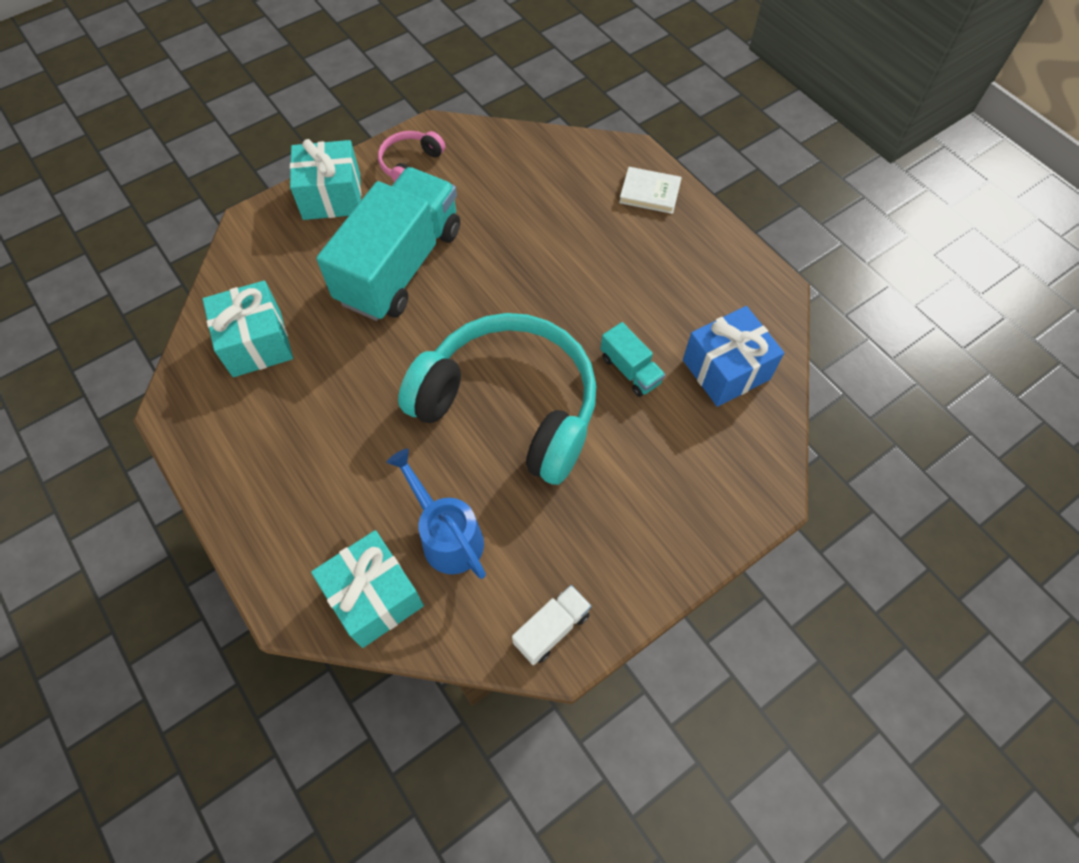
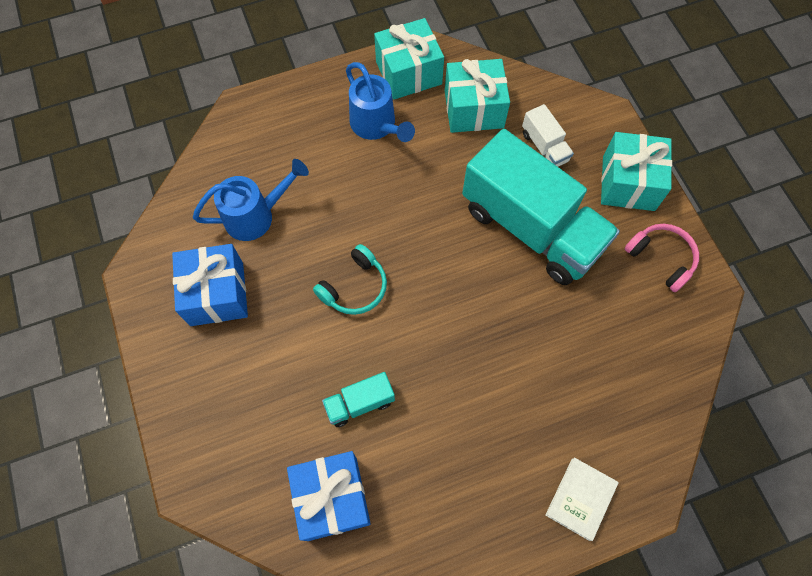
camera: 105 degrees right, 5 degrees up
turquoise gift [311,530,424,648] -> turquoise gift moved to [374,18,444,100]
turquoise headphones [398,313,596,485] -> turquoise headphones [313,244,387,315], size x0.42
white truck [512,585,591,665] -> white truck moved to [522,104,574,167]
none -> blue gift [172,244,248,326]
none -> blue watering can [346,62,415,142]

